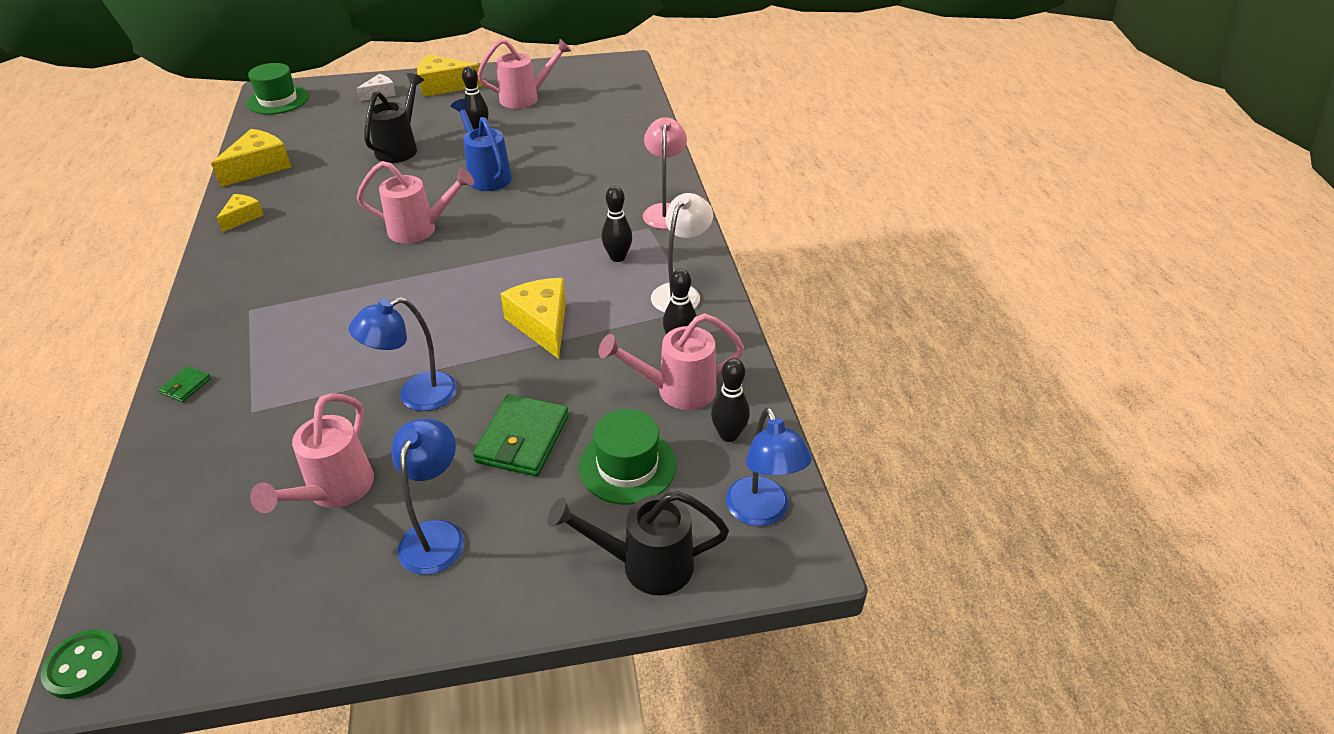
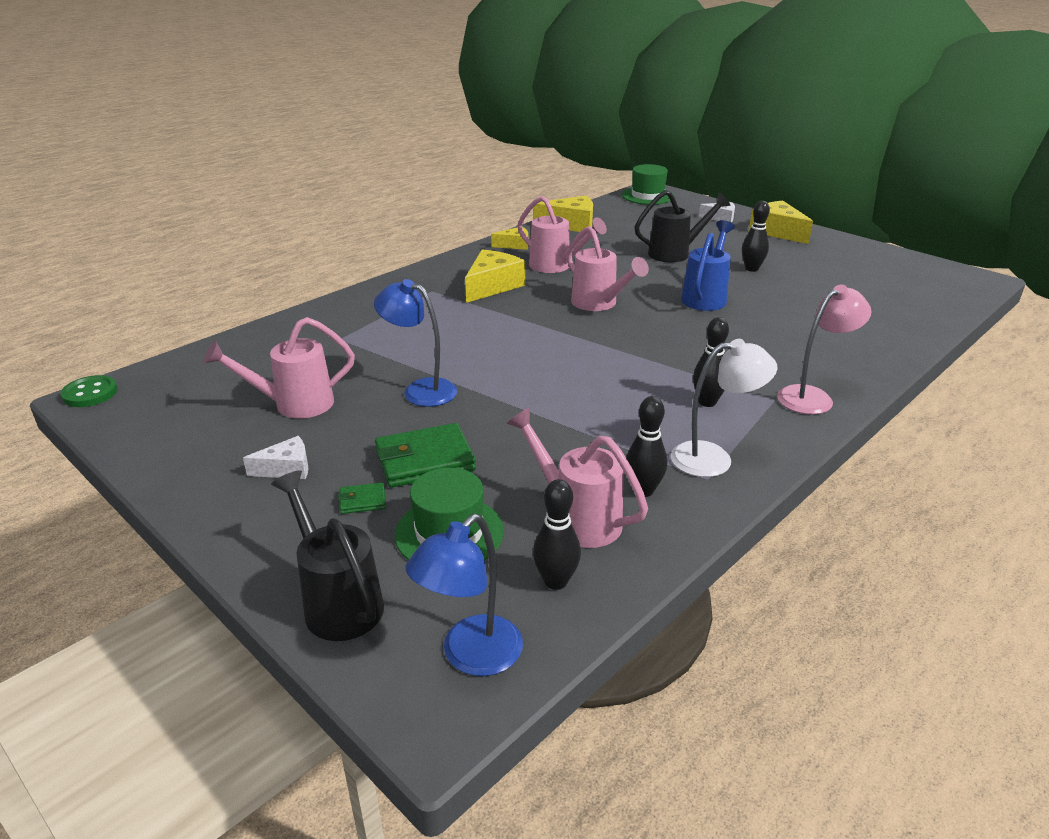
camera: 55 degrees right, 10 degrees down
green wallet [159,366,211,402] -> green wallet moved to [338,482,386,514]
blue lamp [391,419,464,575] -> white cheese [243,436,308,479]
pink watering can [477,39,571,109] -> pink watering can moved to [517,196,607,273]
yellow cheese [500,278,566,359] -> yellow cheese moved to [465,250,525,303]

